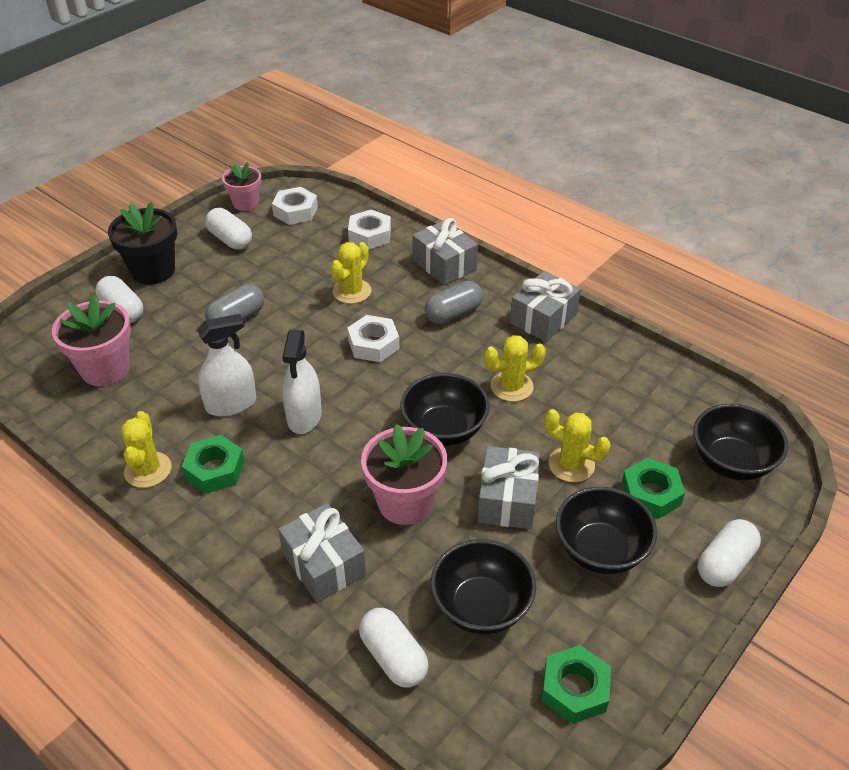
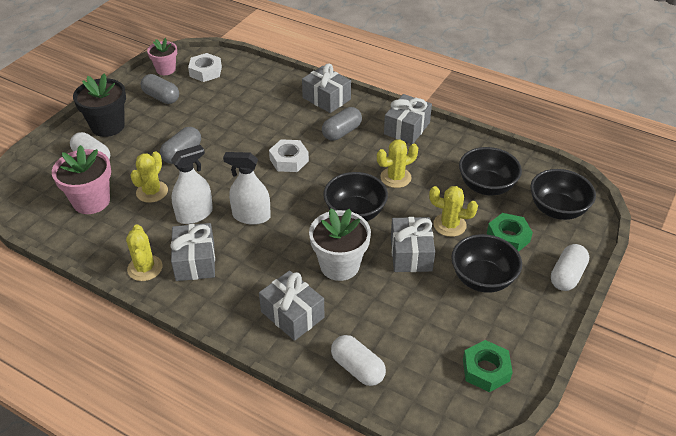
camera: 10 degrees left, 0 degrees up
green nut [182,435,245,494] -> grey gift [170,223,215,281]
white capsule [205,208,252,249] -> grey capsule [141,74,179,104]
white spray bottle [282,330,322,434] -> white spray bottle turned 105 degrees clockwise [223,152,271,225]
yellow cactus [330,242,371,304] -> yellow cactus moved to [130,151,168,203]
white nut [348,209,391,250] -> none
pink flower pot [361,424,447,525] -> white flower pot [309,209,371,281]
black bowl [431,539,536,634] -> black bowl moved to [459,147,522,196]

